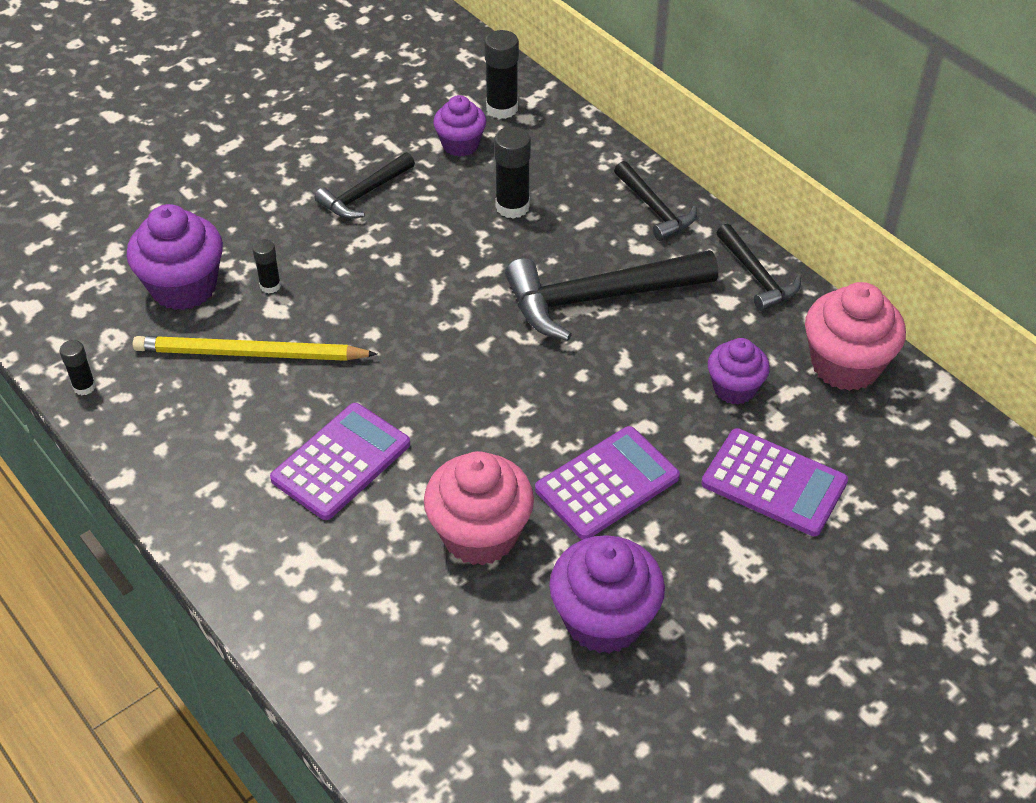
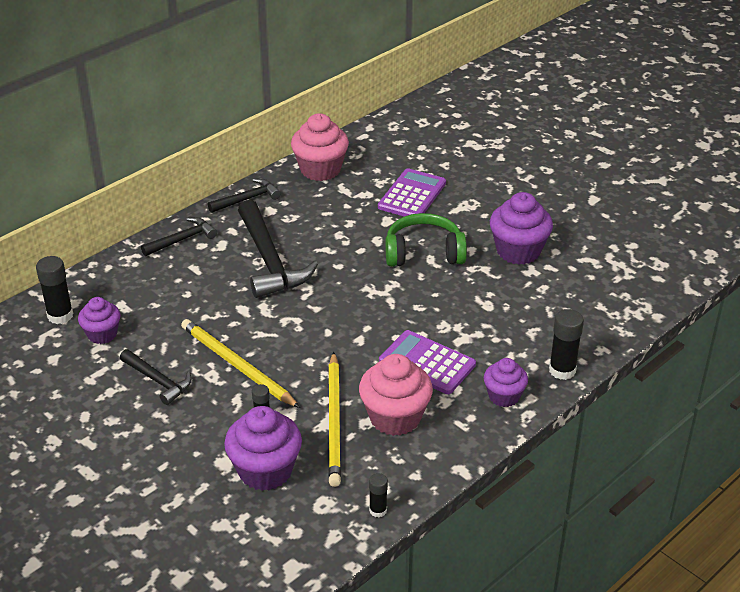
camera: 95 degrees left, 10 degrees down
pink cupcake [424,451,534,566] -> pink cupcake moved to [359,354,433,436]
black glue stick [494,127,531,219] -> black glue stick moved to [549,309,584,380]
purple calculator [535,426,680,540] -> green headphones [385,213,467,267]
purple cupcake [708,338,770,404] -> purple cupcake moved to [484,358,528,407]
none -> yellow pencil [181,319,300,408]

